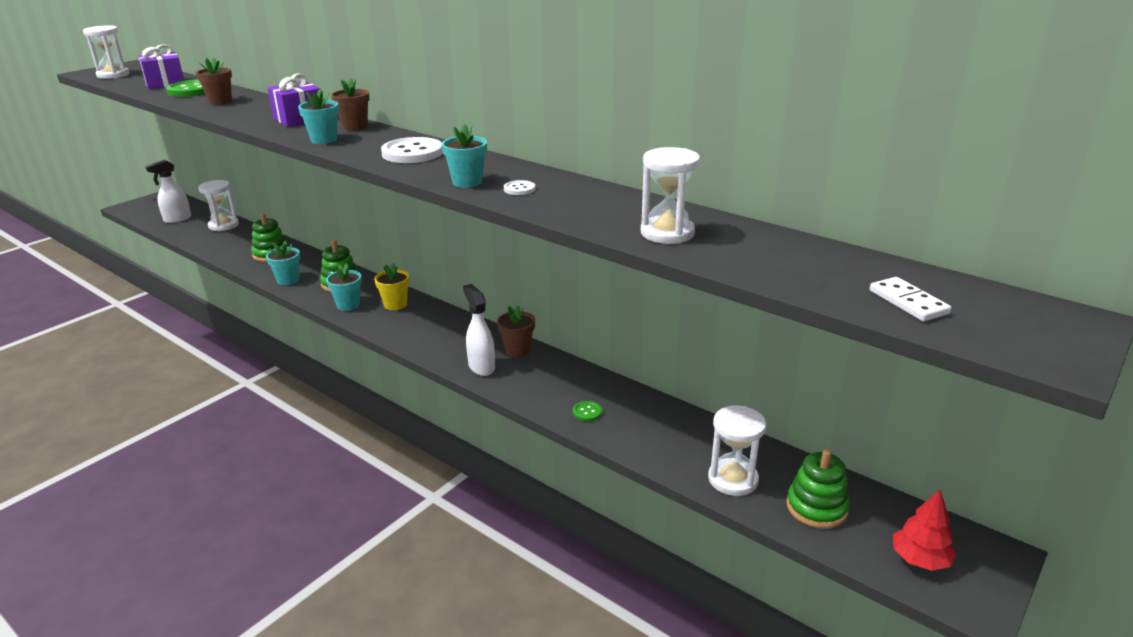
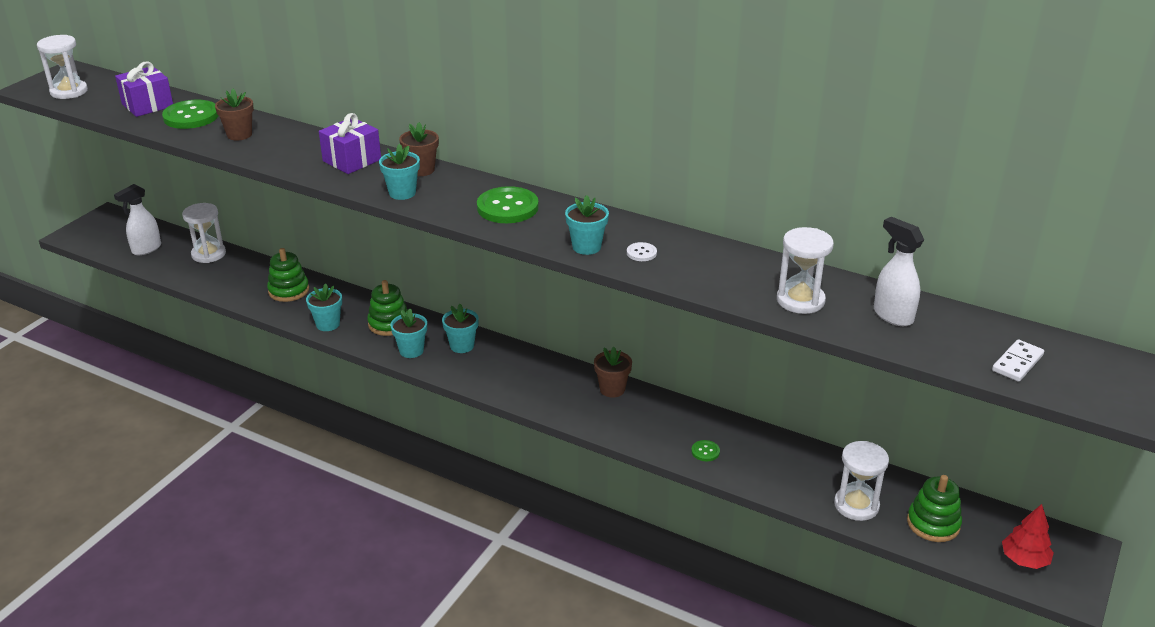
camera: 10 degrees left, 5 degrees up
yellow flower pot [374,263,410,310] -> turquoise flower pot [442,304,479,353]
white button [381,137,443,163] -> green button [477,186,539,223]
white spray bottle [463,284,495,376] -> white spray bottle moved to [874,217,924,326]
white domino [870,277,951,321] -> white domino turned 75 degrees clockwise [992,340,1044,382]

